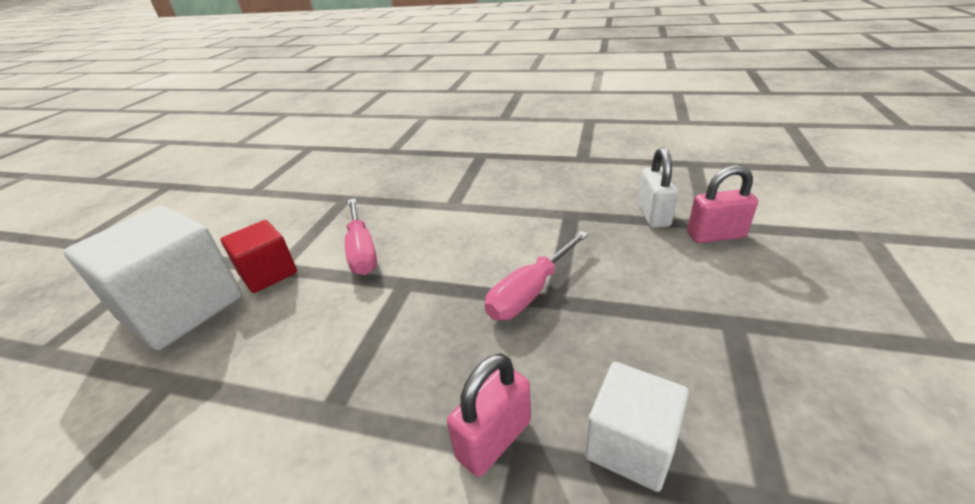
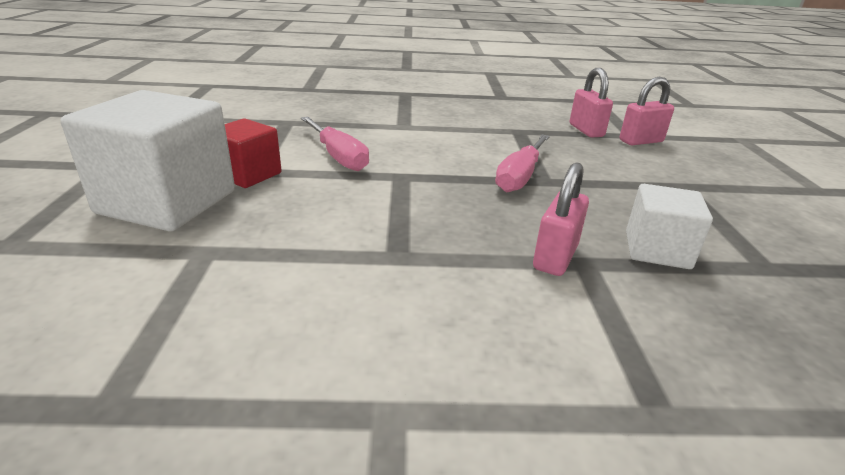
camera: 20 degrees left, 5 degrees down
white padlock [637,147,678,228] -> pink padlock [570,68,613,137]

